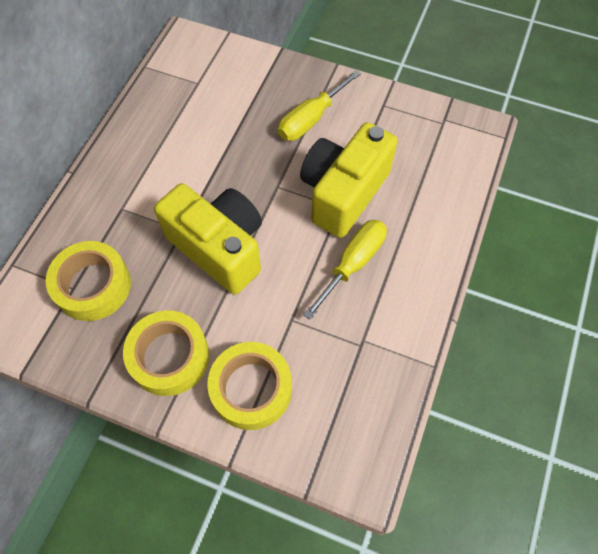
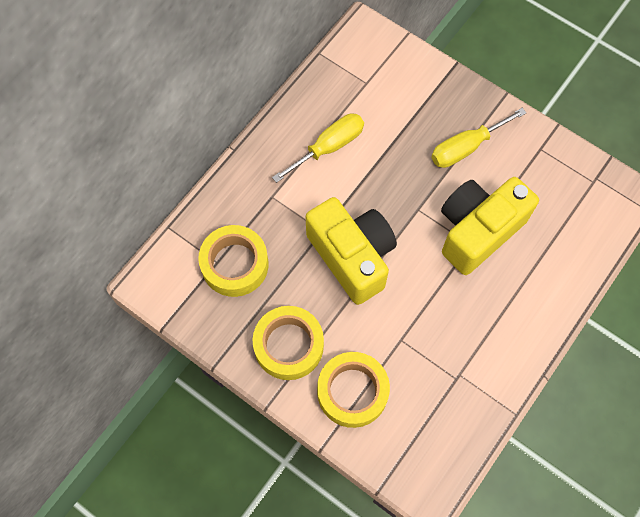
camera: 15 degrees right, 5 degrees up
yellow screwdriver [303,220,387,320] -> yellow screwdriver moved to [272,113,364,183]

